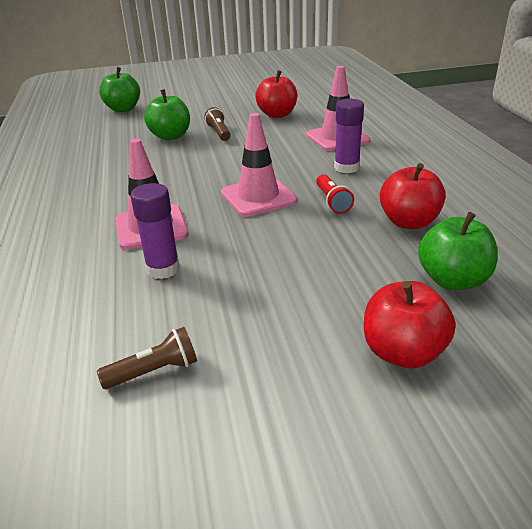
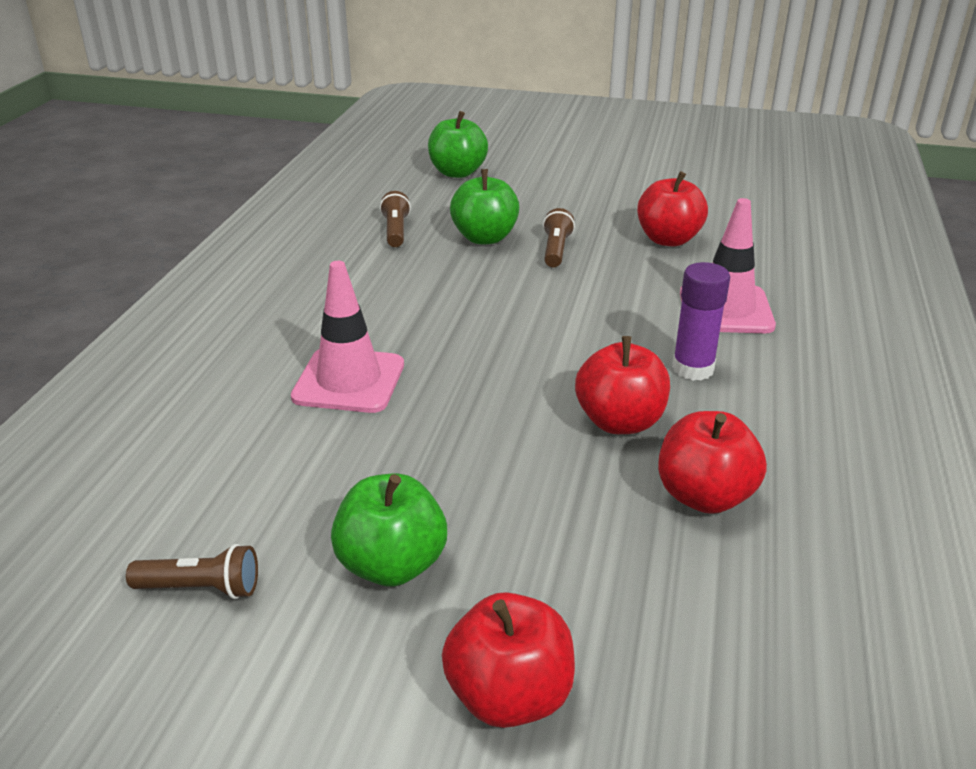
camera: 25 degrees right, 0 degrees up
purple glue stick [130,183,180,279] -> none
pink traffic cone [221,113,297,217] -> none
red flashlight [316,174,354,214] -> red apple [575,336,670,434]
green apple [418,212,498,290] -> green apple moved to [331,474,447,587]
none -> brown flashlight [380,191,411,247]

